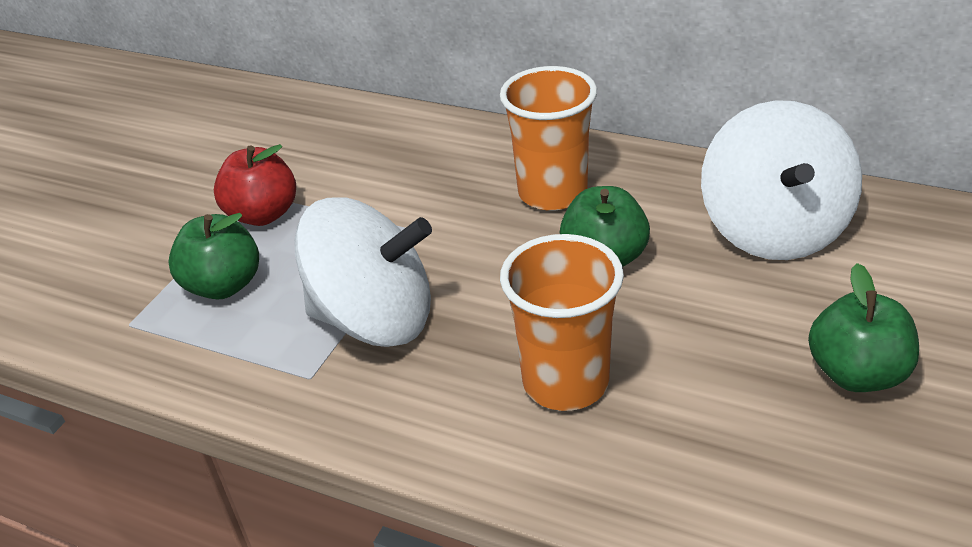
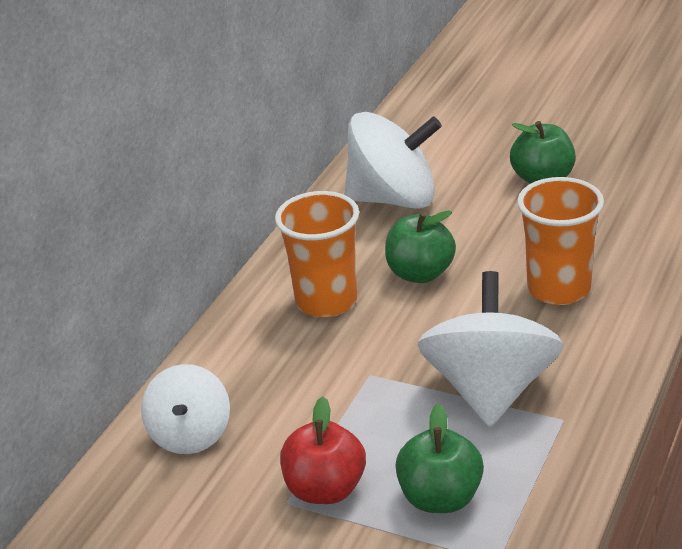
camera: 90 degrees left, 5 degrees down
none -> white spinning top [141,364,230,454]

